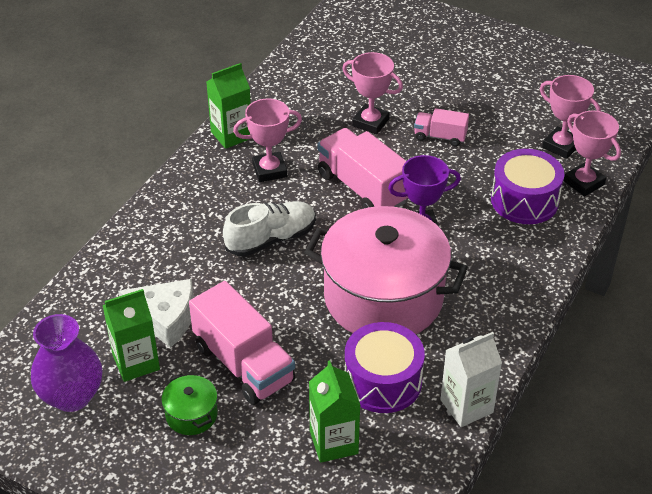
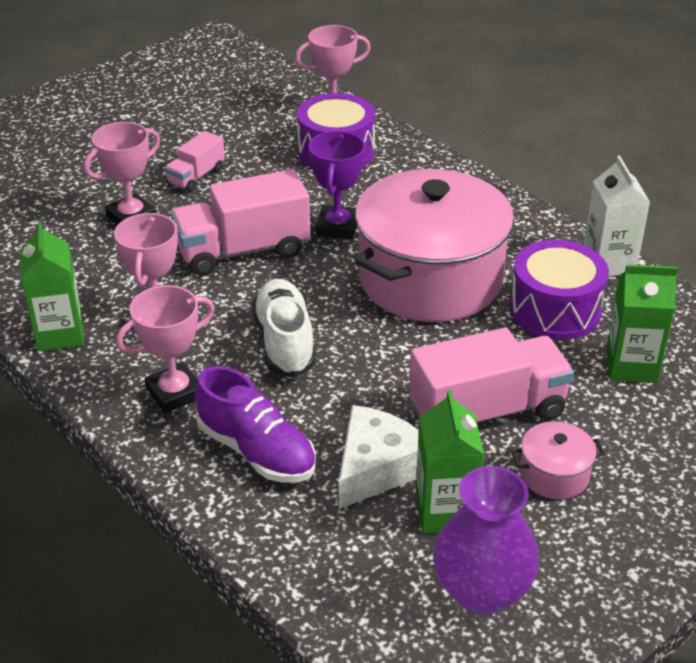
camera: 70 degrees left, 5 degrees down
green pot [161,374,218,435] -> pink pot [511,421,605,500]
pink trophy [540,75,601,159] -> pink trophy moved to [116,285,215,413]
none -> purple shoe [195,366,316,482]

